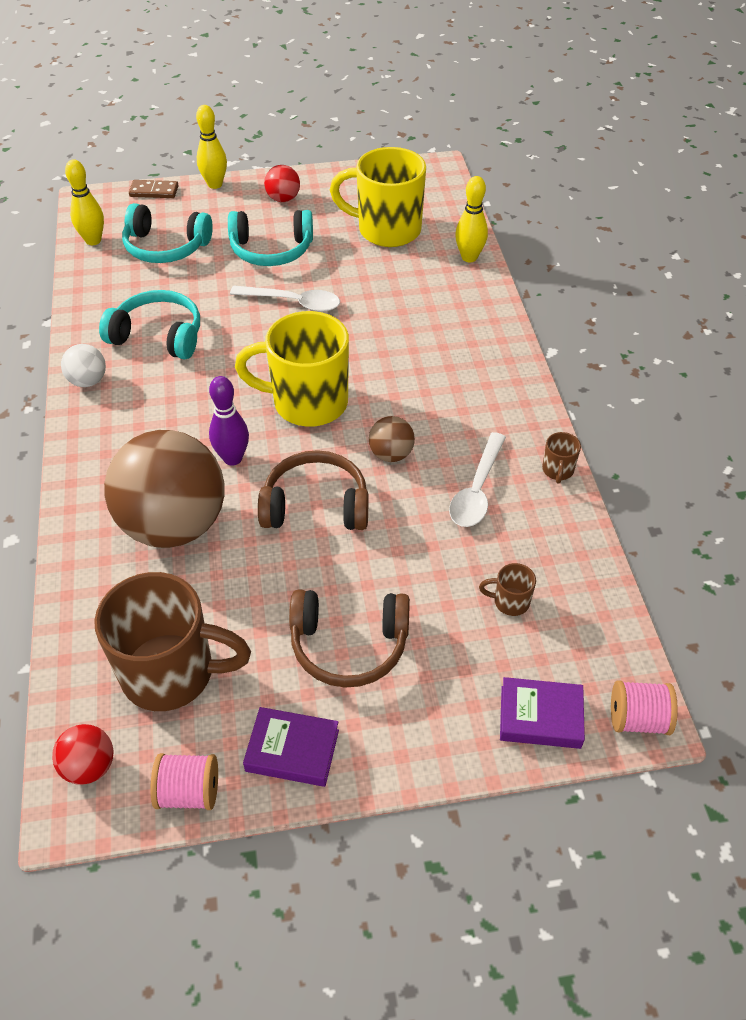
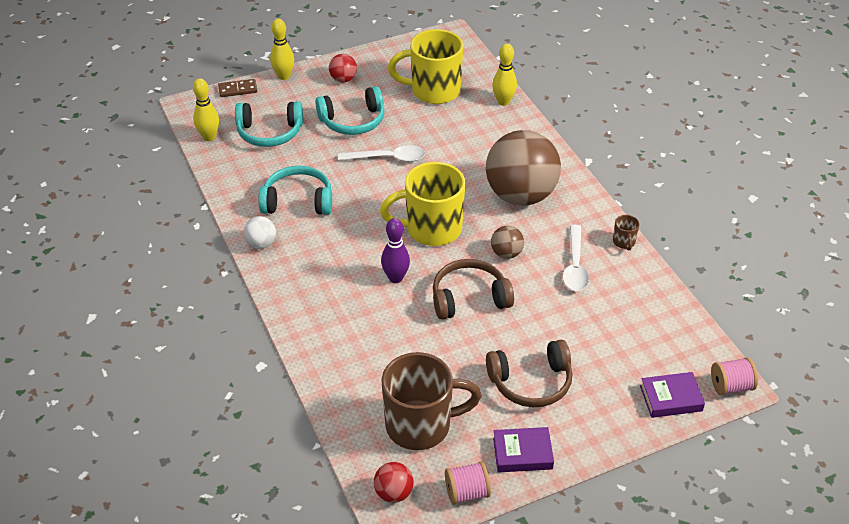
camera: 15 degrees left, 5 degrees down
brown ball [104,430,224,548] -> brown ball moved to [486,130,561,206]
brown mug [479,563,536,616] -> none

